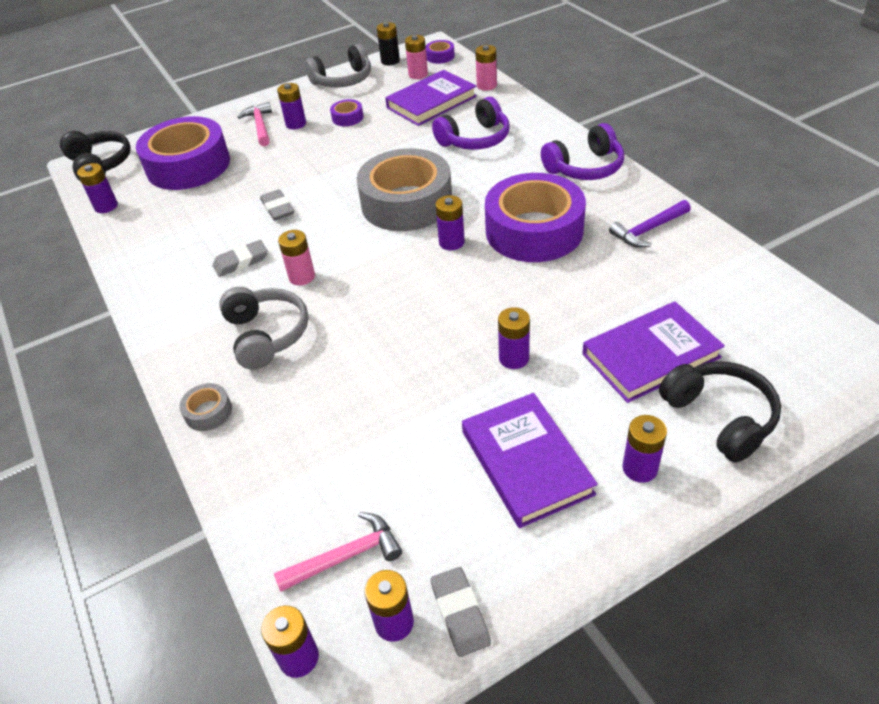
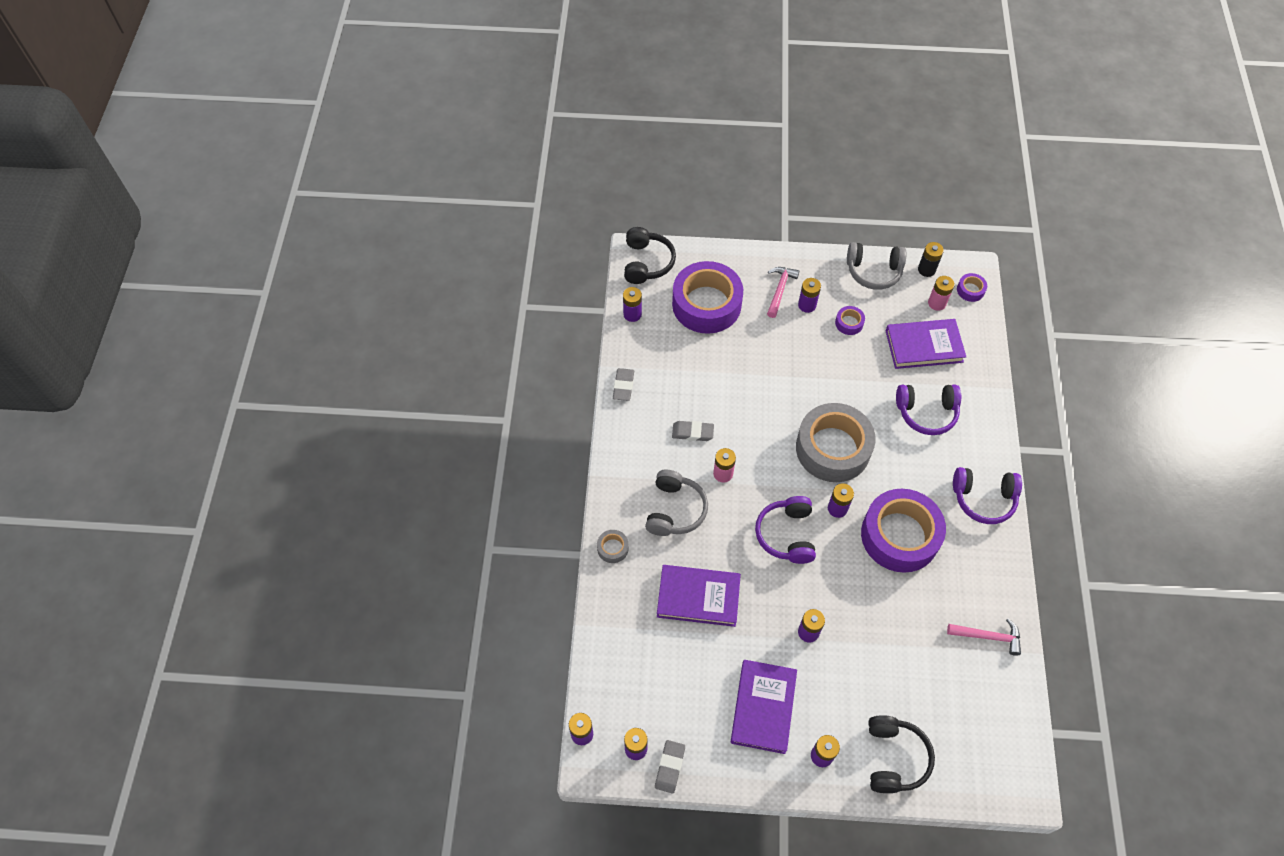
camera: 30 degrees right, 15 degrees up
grey eraser [260,189,294,221] -> grey eraser moved to [613,368,634,401]
pink hammer [274,512,402,592] -> pink hammer moved to [947,618,1021,656]
pink battery [475,45,497,91] -> none
purple book [582,301,725,403] -> purple book moved to [657,565,741,627]
purple hammer [609,200,691,248] -> none
none -> purple headphones [755,496,816,564]

